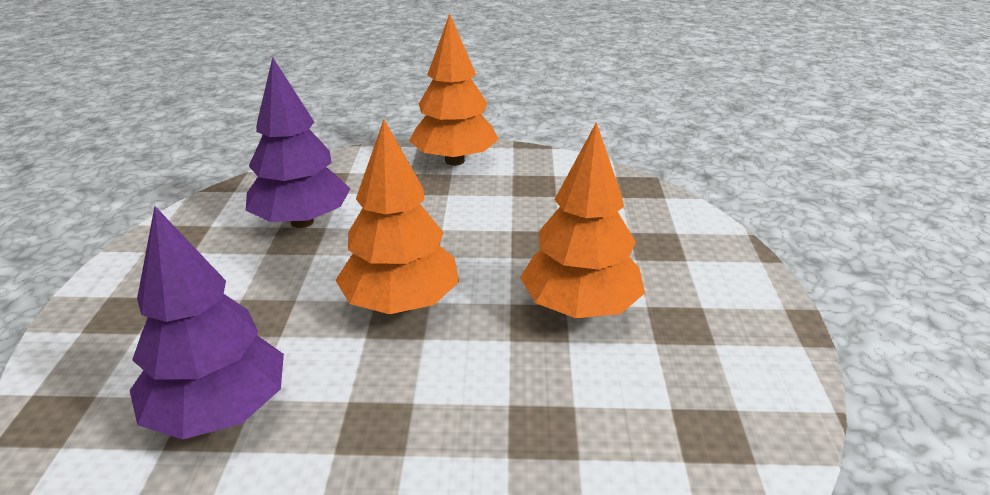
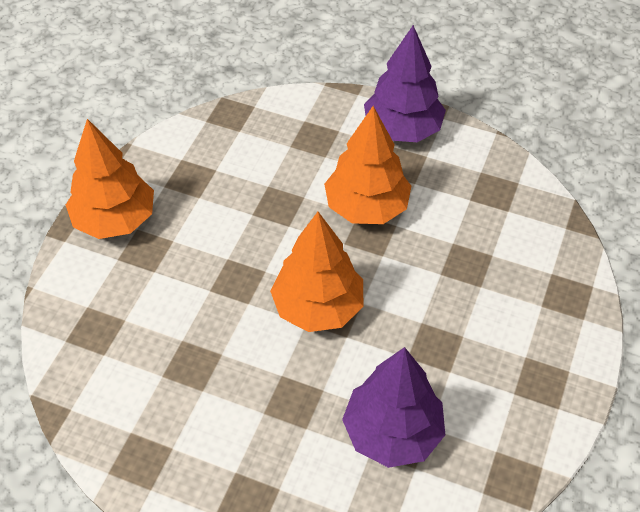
camera: 70 degrees left, 20 degrees up
purple tree [246,57,350,228] -> purple tree moved to [364,25,446,142]

